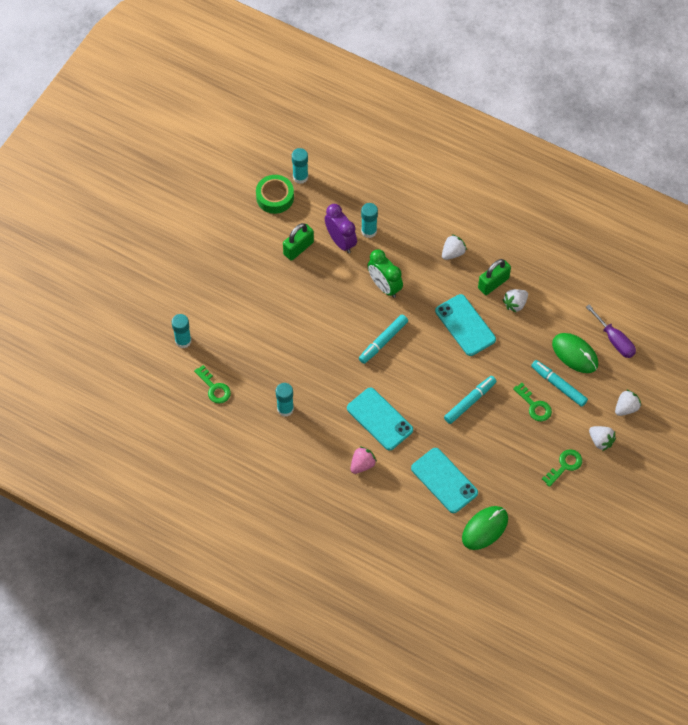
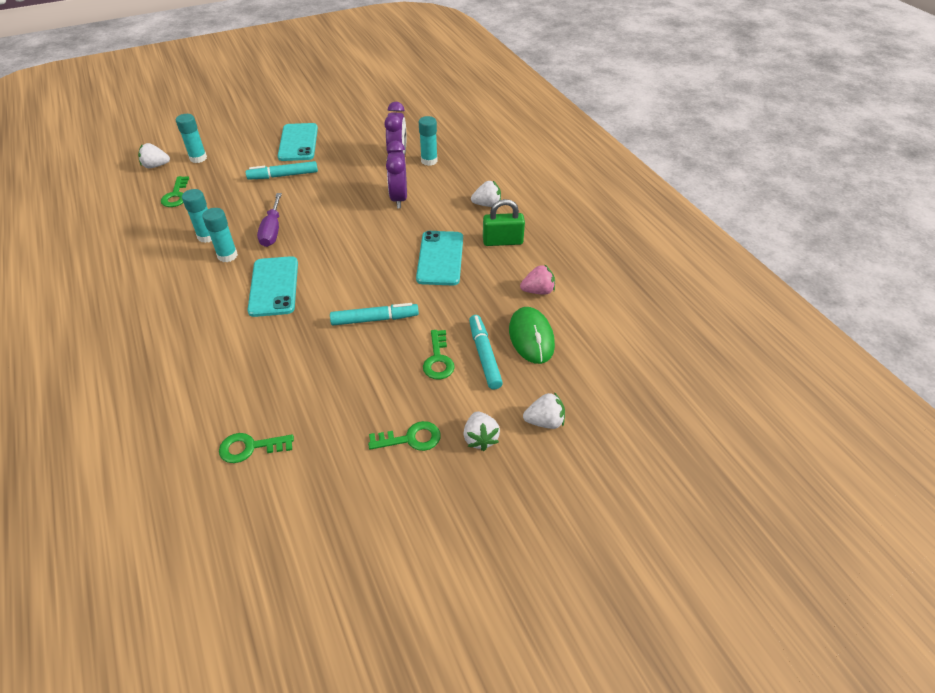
camera: 35 degrees right, 15 degrees down
green tape [256,175,294,214] -> none
green padlock [283,223,314,261] -> none
turquoise glue stick [292,148,308,184] -> turquoise glue stick moved to [202,208,238,262]
pink strawberry [351,446,377,474] -> pink strawberry moved to [520,264,555,295]
turquoise marker [359,314,408,364] -> turquoise marker moved to [245,161,318,180]
green clock [367,249,403,298] -> purple clock [386,141,407,208]
turquoise phone [411,448,478,513] -> turquoise phone moved to [278,123,318,161]
green mouse [462,506,508,550] -> green key [219,433,294,463]
white strawberry [502,289,528,313] -> white strawberry moved to [138,143,170,168]
purple screwdriver [586,305,636,358] -> purple screwdriver moved to [257,193,282,247]

